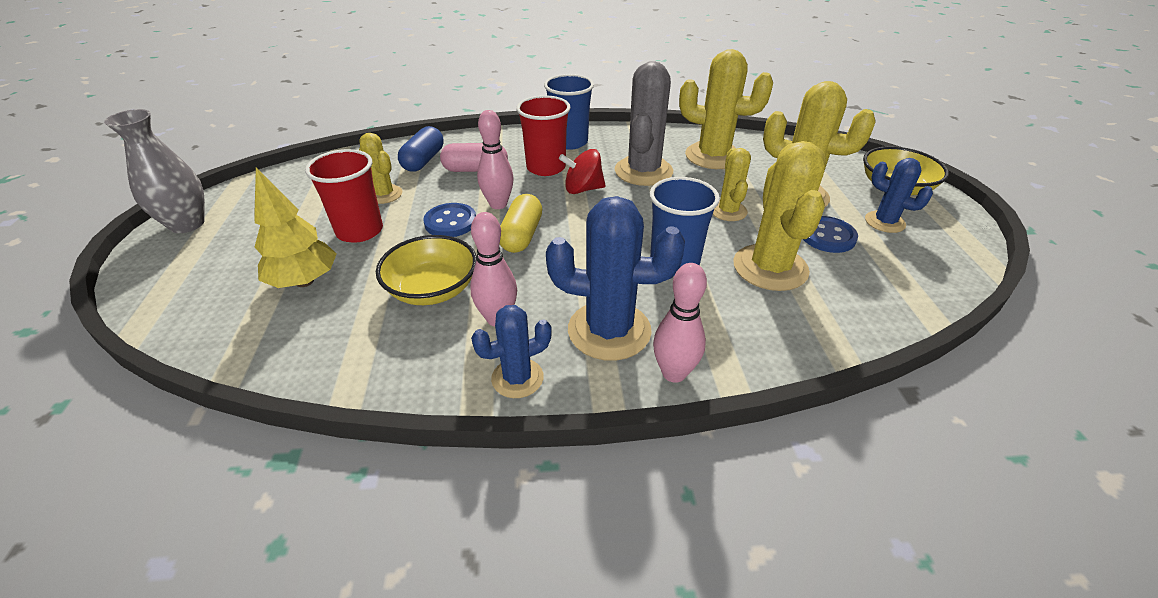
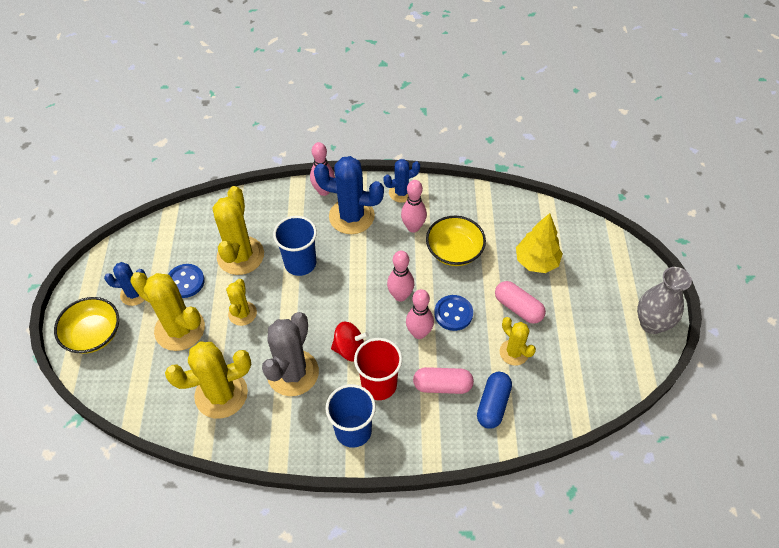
camera: 175 degrees left, 15 degrees up
red cup [305,149,383,243] -> pink capsule [495,281,546,324]
yellow capsule [500,194,542,253] -> pink bowling pin [387,251,414,302]
yellow cactus [679,49,773,169] -> yellow cactus turned 45 degrees counterclockwise [165,342,251,419]
blue cactus [865,158,933,233] -> blue cactus turned 45 degrees counterclockwise [104,262,146,306]

